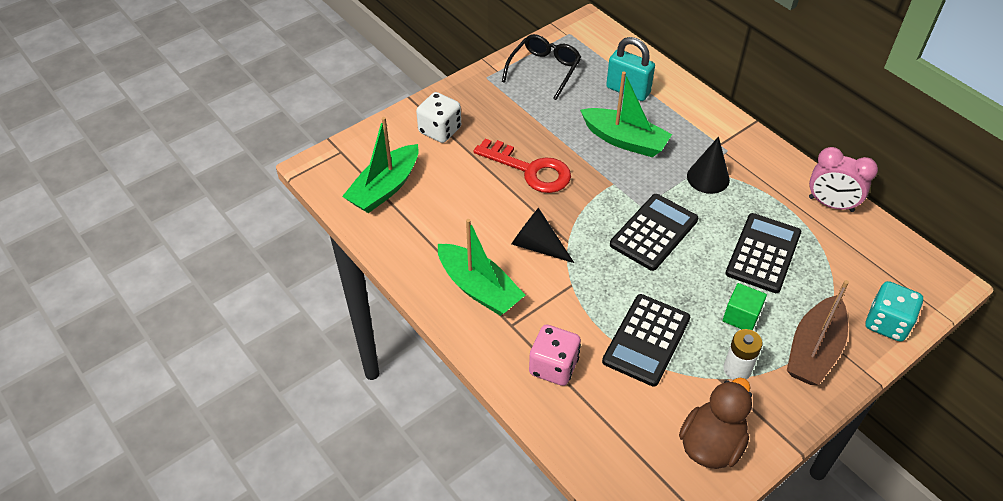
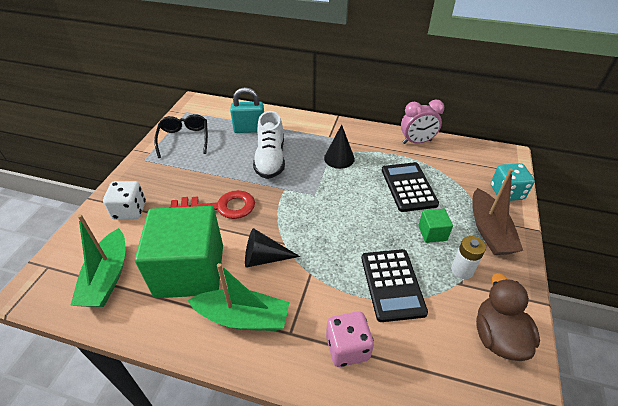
camera: 35 degrees left, 5 degrees down
green boat [580,72,672,157] -> white shoe [253,111,285,179]
black calculator [610,194,698,271] -> none
none -> green cube [135,206,223,298]

